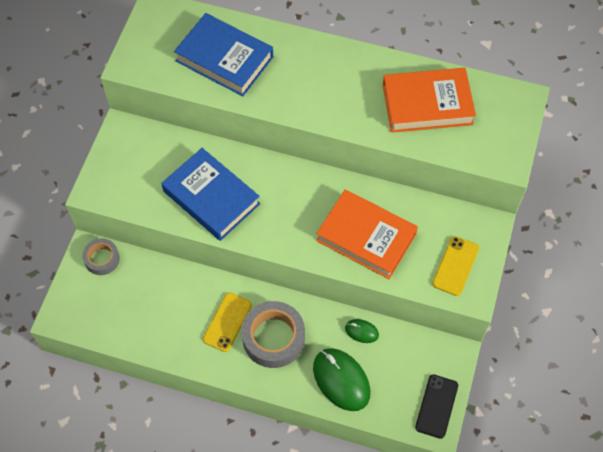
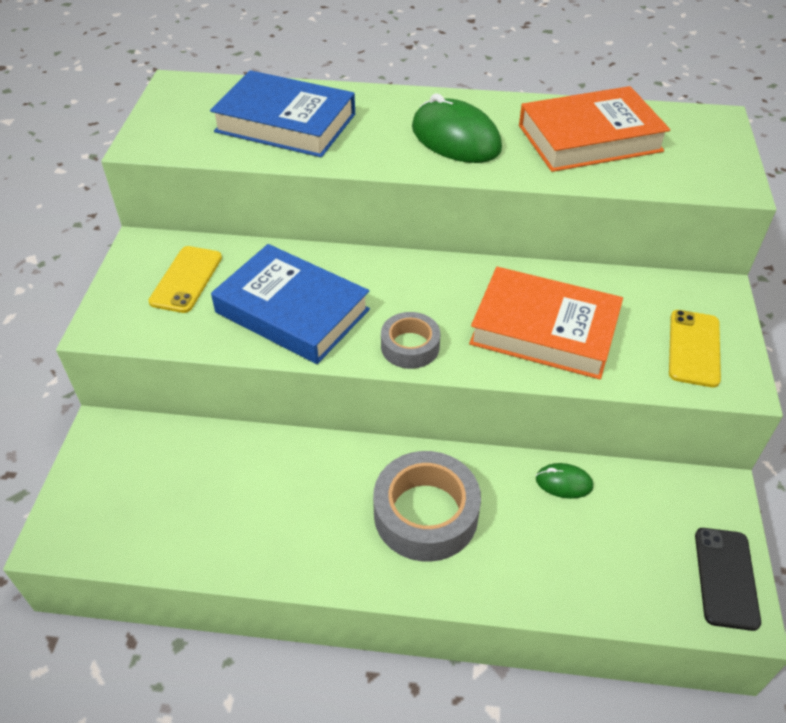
camera: 10 degrees left, 15 degrees down
grey tape [82,238,120,275] -> grey tape moved to [381,312,440,369]
yellow phone [203,293,252,352] -> yellow phone moved to [148,246,222,313]
green mouse [313,348,371,411] -> green mouse moved to [412,93,502,163]

